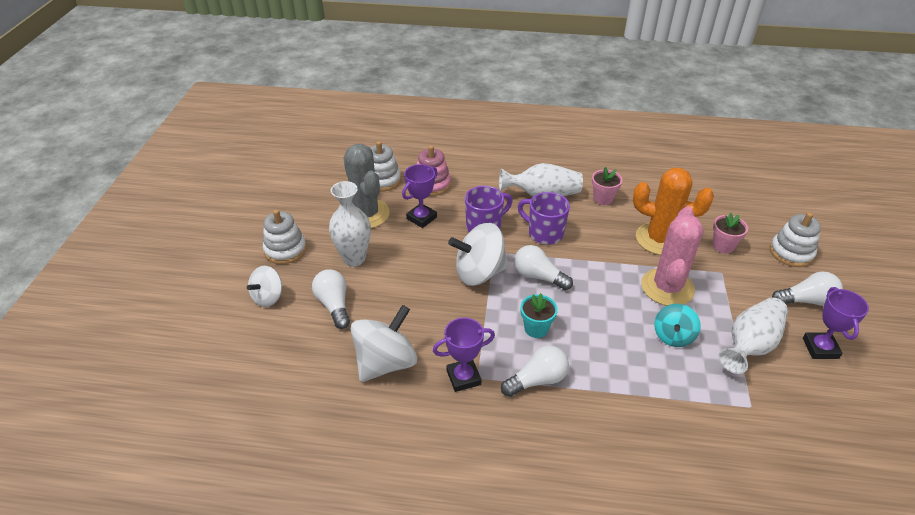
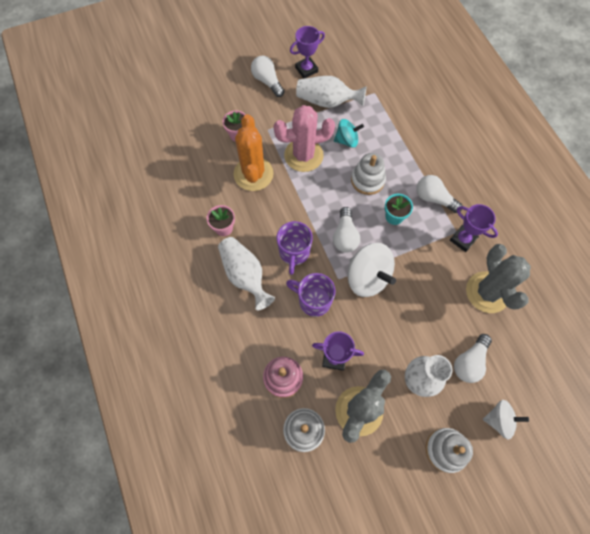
camera: 120 degrees left, 25 degrees up
white spinning top [351,305,417,382] -> grey cactus [466,244,531,313]
white stacking toy [770,212,821,267] -> white stacking toy moved to [351,153,386,195]

